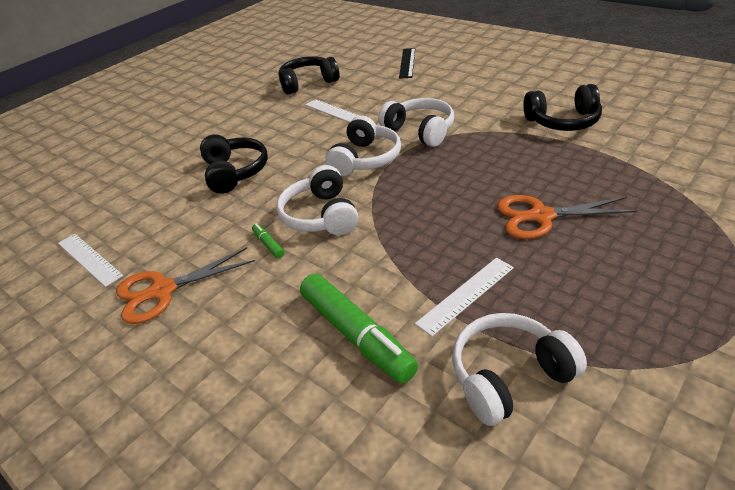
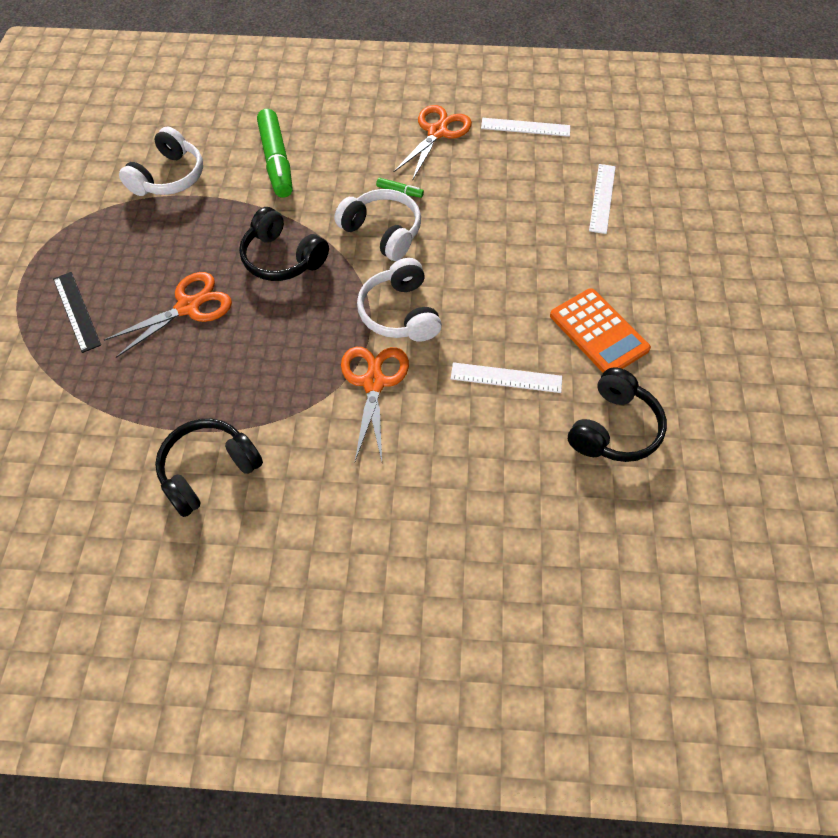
camera: 140 degrees right, 20 degrees up
black headphones [200,134,268,194] -> black headphones moved to [239,207,329,281]
green marker [300,274,418,384] -> green marker turned 120 degrees counterclockwise [257,109,293,198]
white headphones [378,98,454,147] -> orange scissors [341,347,409,461]
black ruler [399,48,416,79] -> black ruler moved to [53,272,101,353]
white ruler [415,258,514,336] -> white ruler moved to [589,164,616,234]
none -> orange calculator [550,288,651,373]

